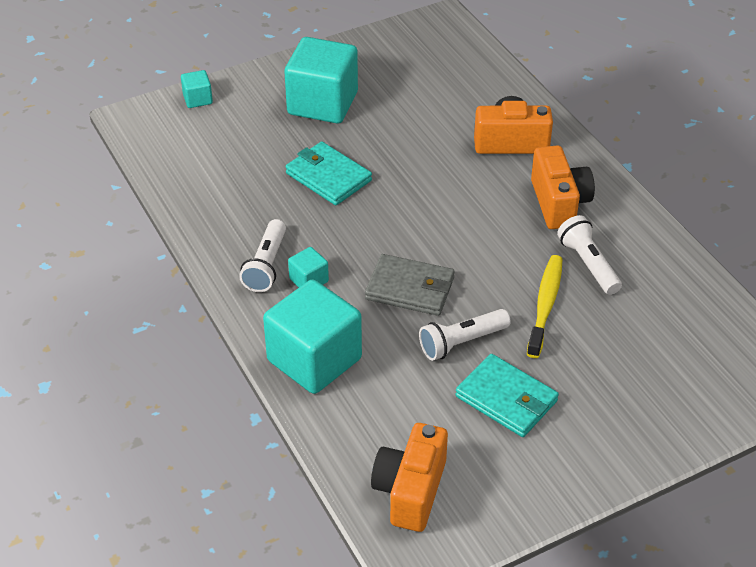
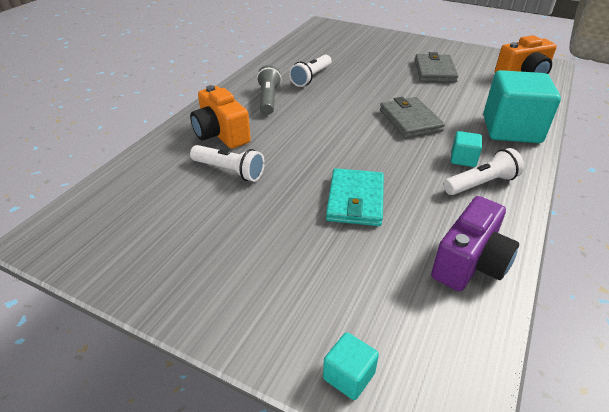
camera: 125 degrees left, 5 degrees down
turquoise cube [284,37,358,123] -> none
white flashlight [419,309,511,361] -> white flashlight moved to [190,145,265,181]
turquoise wallet [455,354,559,437] -> grey wallet [415,52,459,83]
yellow toothbrush [527,255,563,358] -> none
orange camera [531,145,595,229] -> grey flashlight [257,65,281,115]
none -> purple camera [431,196,519,291]

